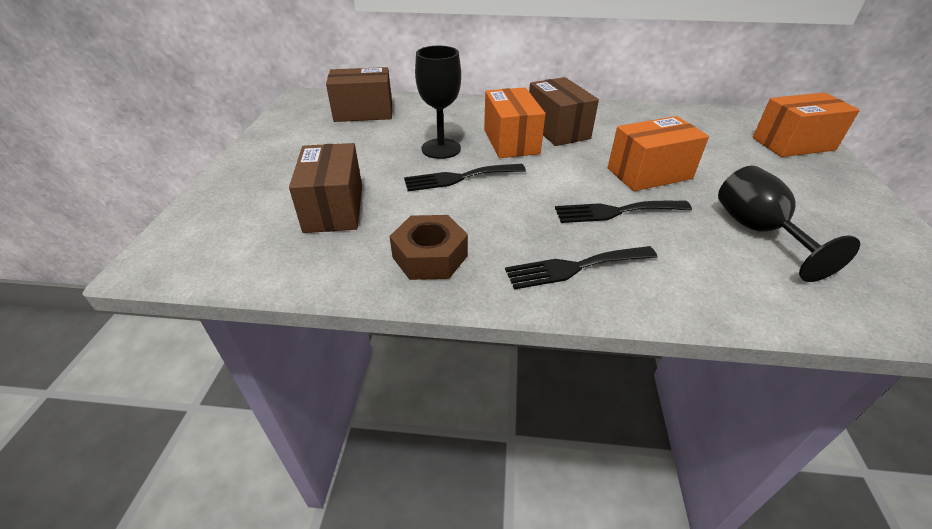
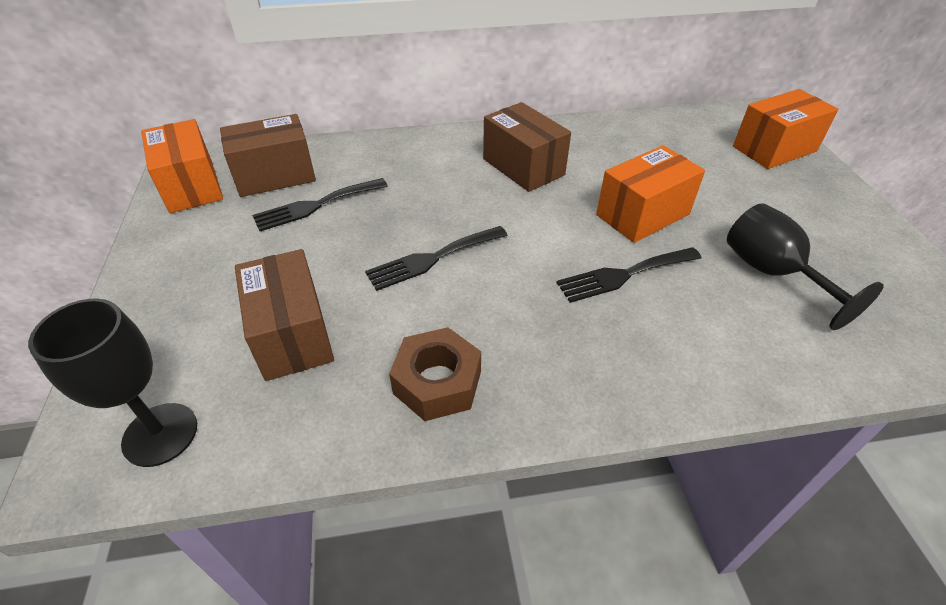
camera: 15 degrees left, 5 degrees up
black goblet [415,46,461,159] -> black goblet moved to [28,298,197,467]
orange box [484,87,545,158] -> orange box moved to [141,119,223,213]
black fork [505,246,657,290] -> black fork moved to [252,178,388,231]

